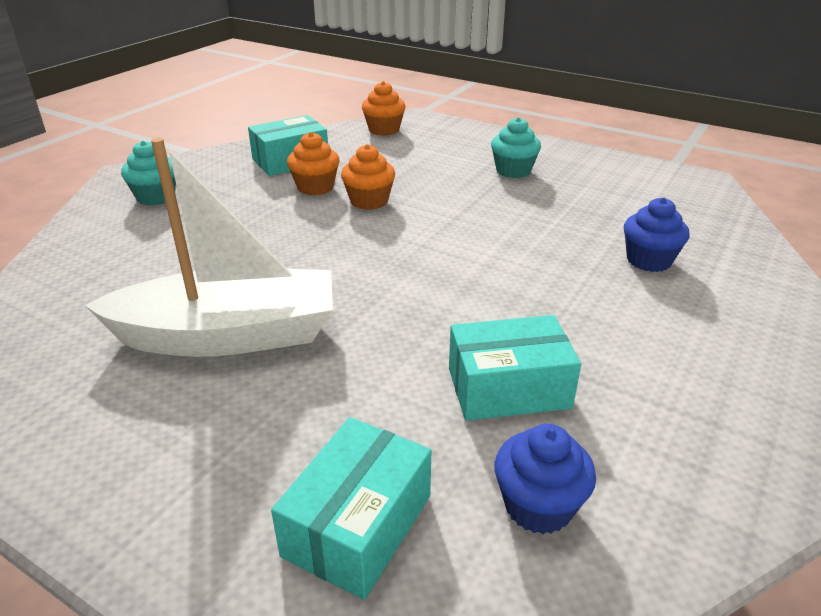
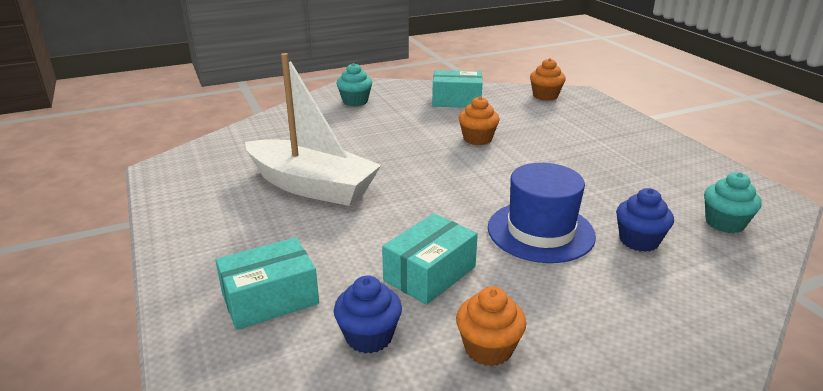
camera: 35 degrees right, 5 degrees down
orange cupcake [287,132,340,195] -> orange cupcake moved to [456,286,526,366]
turquoise box [449,315,581,421] -> turquoise box turned 75 degrees counterclockwise [382,213,478,305]
turquoise cupcake [491,117,541,178] -> turquoise cupcake moved to [704,172,762,233]
none -> blue hat [488,163,596,263]

